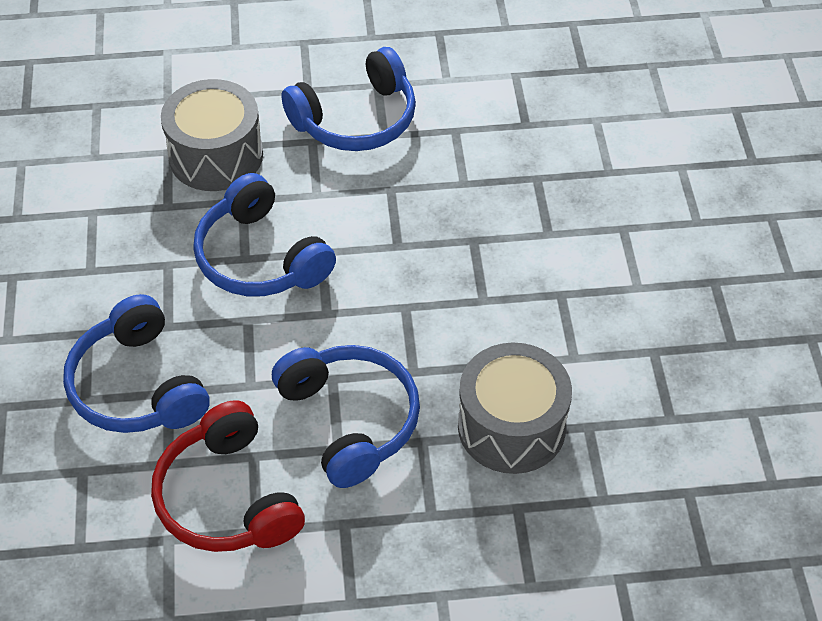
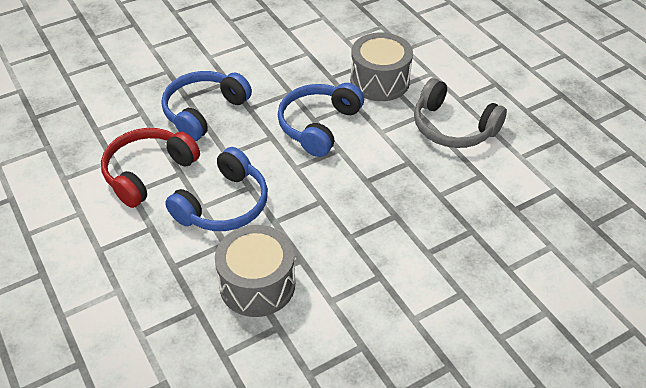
camera: 65 degrees right, 5 degrees down
blue headphones [281,47,416,151] -> grey headphones [414,78,507,148]

